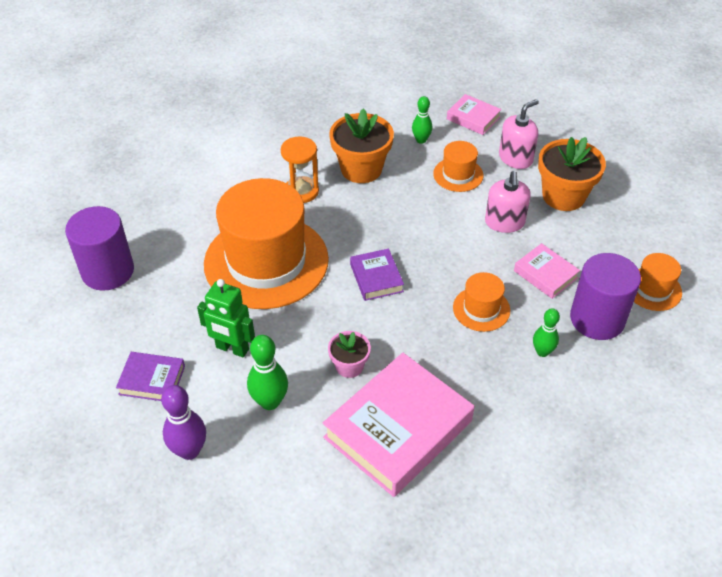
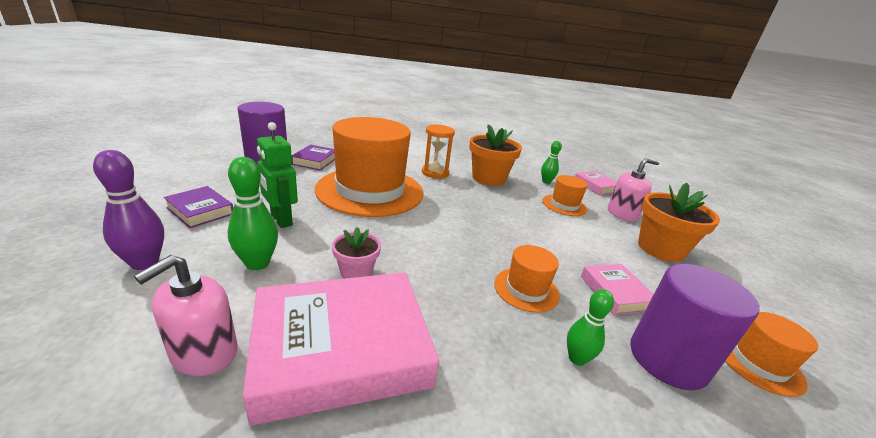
camera: 25 degrees right, 20 degrees down
purple book [350,249,404,301] -> purple book moved to [292,145,335,170]
pink soap dispenser [485,171,531,233] -> pink soap dispenser moved to [134,255,238,376]

